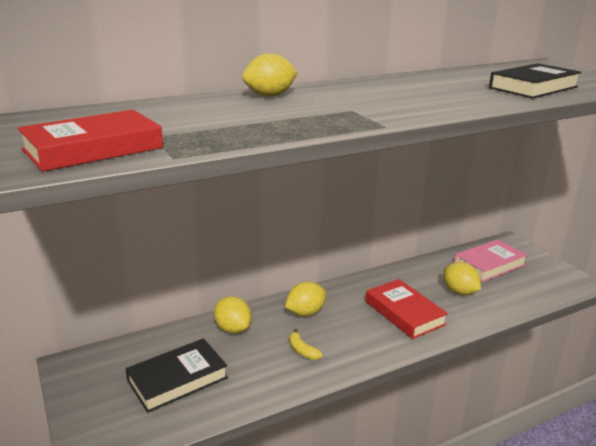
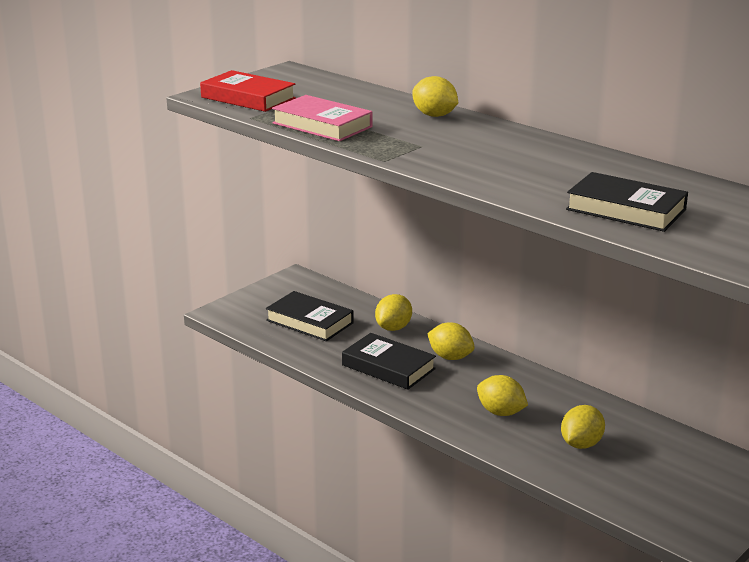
camera: 70 degrees right, 0 degrees up
yellow banana [289,329,322,360] -> black book [342,333,436,390]
red book [366,279,448,339] -> yellow lemon [477,375,528,416]
pink book [454,239,528,282] -> pink book moved to [272,95,373,141]

